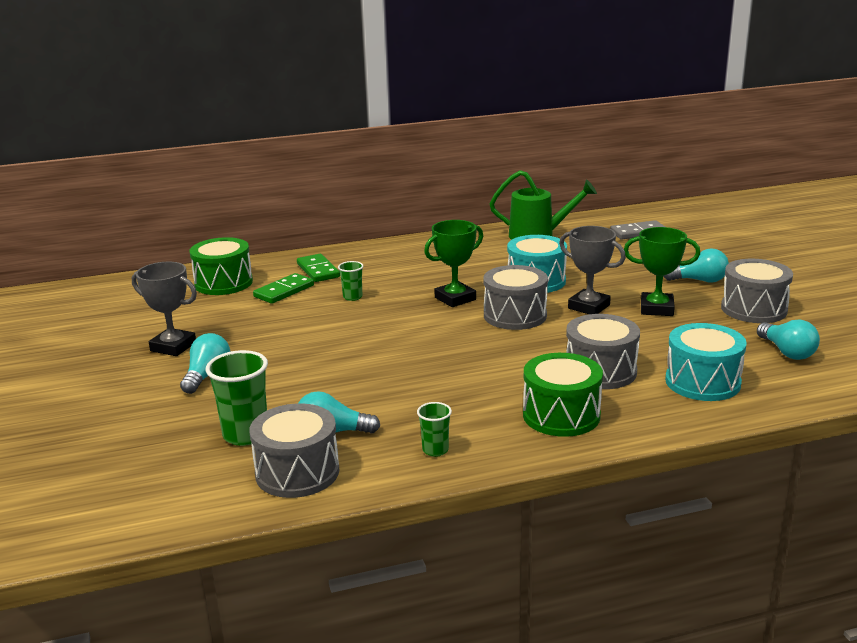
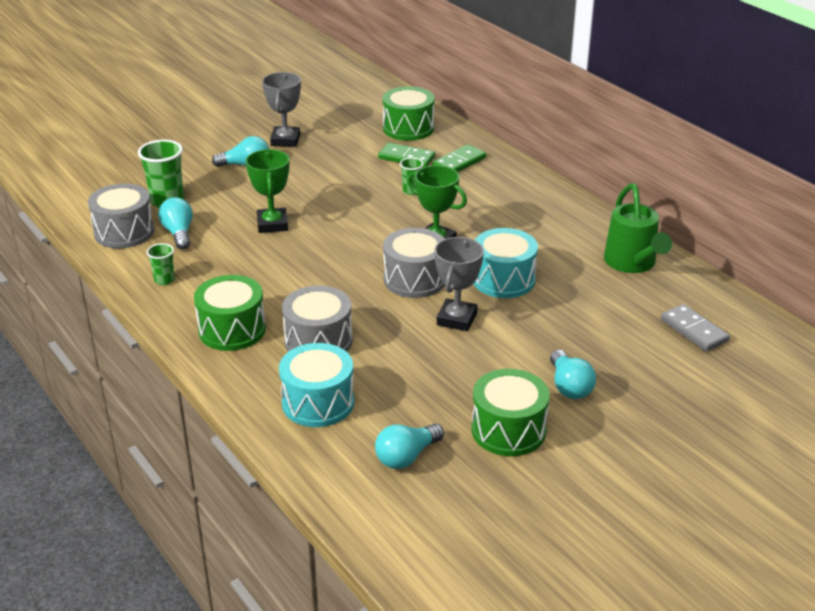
camera: 70 degrees right, 10 degrees up
green trophy [624,227,700,316] -> green trophy moved to [246,149,289,233]
grey drum [721,259,793,323] -> green drum [471,369,550,456]

